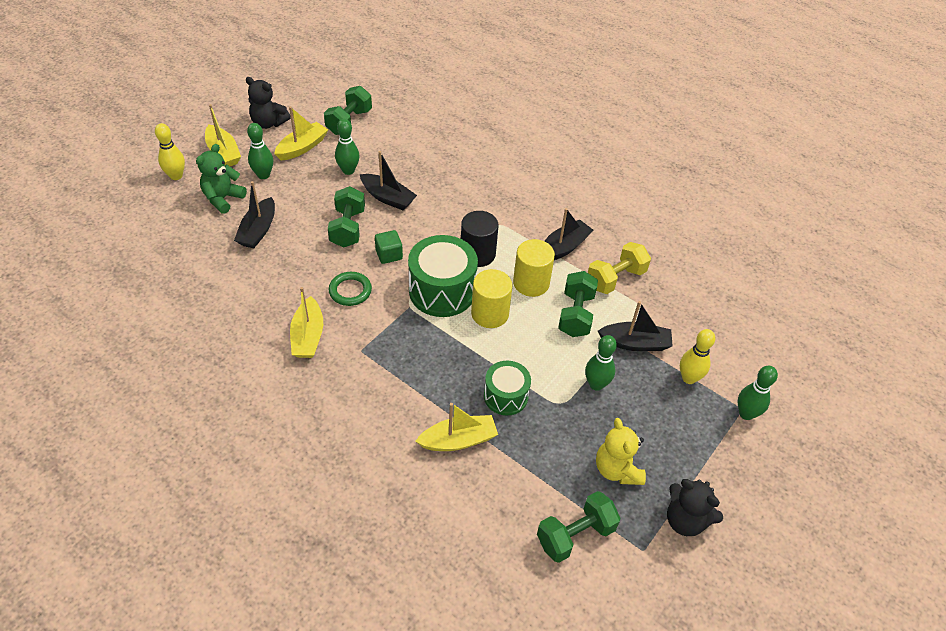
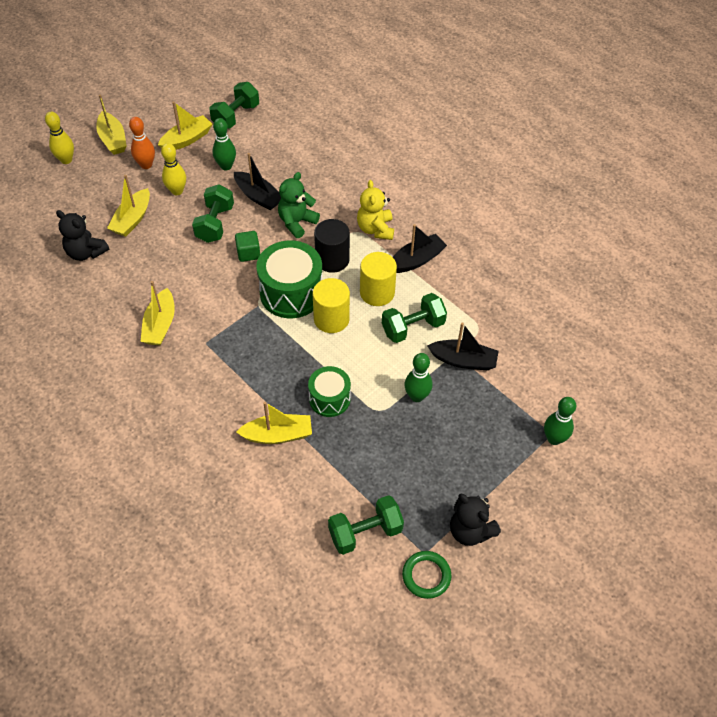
camera: 10 degrees right, 5 degrees up
green teddy bear [196,144,247,214] -> green teddy bear moved to [278,172,320,238]
black boat [234,181,275,248] -> yellow boat [107,175,150,237]
black teddy bear [246,77,291,129] -> black teddy bear moved to [56,210,109,261]
green bowling pin [247,123,273,179] -> orange bowling pin [129,117,155,169]
green ring [328,272,372,306] -> green ring moved to [402,551,452,599]
green dumbbell [558,271,598,337] -> green dumbbell turned 45 degrees clockwise [382,293,447,343]
yellow dumbbell [588,242,651,294] -> none
yellow teddy bear [596,418,646,485] -> yellow teddy bear moved to [357,180,394,240]
yellow bowling pin [680,329,715,384] -> yellow bowling pin moved to [161,143,186,195]

